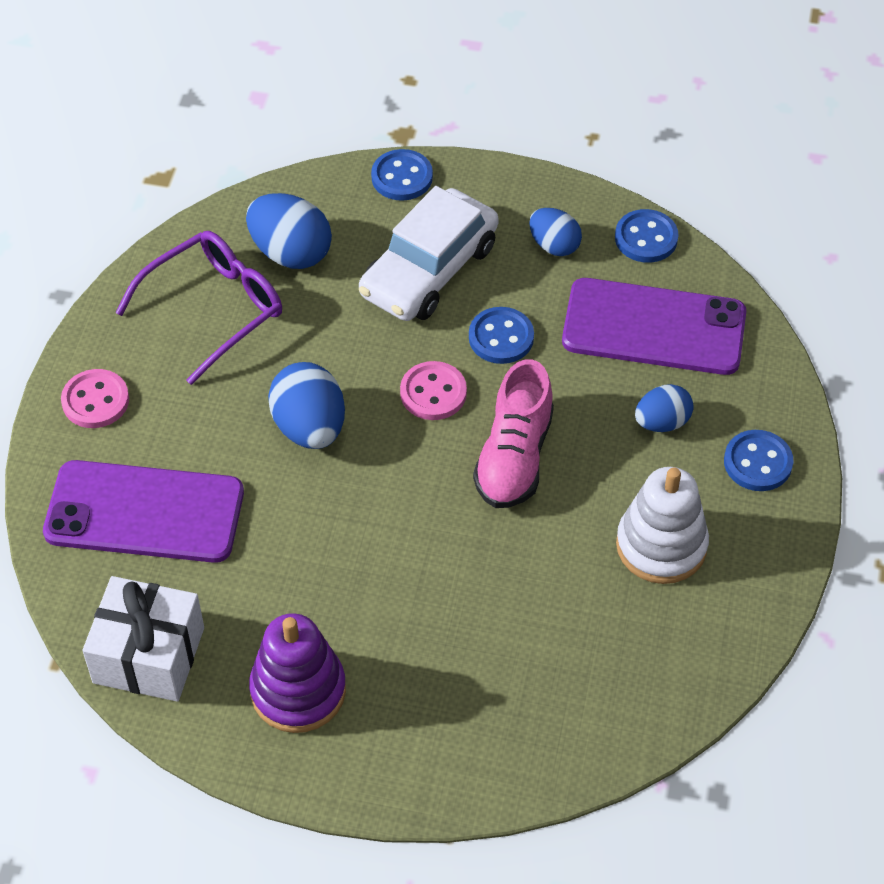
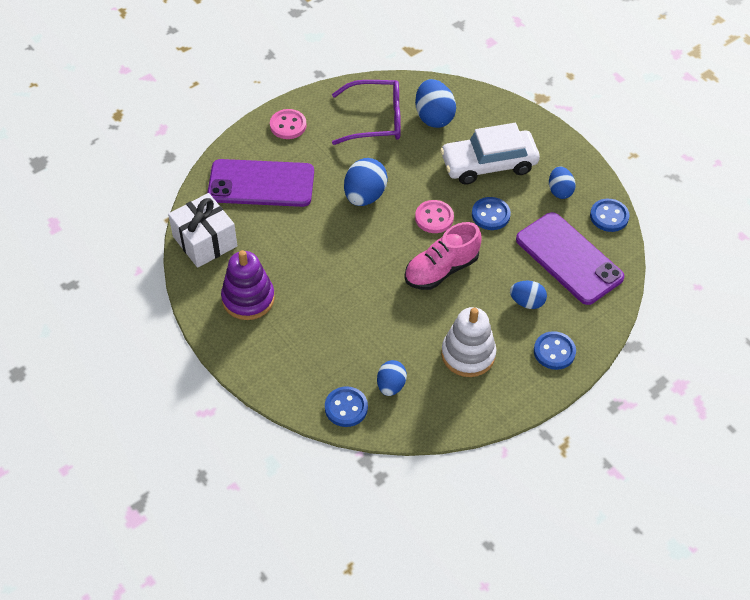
camera: 40 degrees right, 0 degrees up
purple phone [43,460,244,563] -> purple phone turned 45 degrees counterclockwise [207,159,314,207]
blue button [371,149,433,201] -> blue button moved to [325,386,368,427]
none -> blue egg [377,360,407,396]

